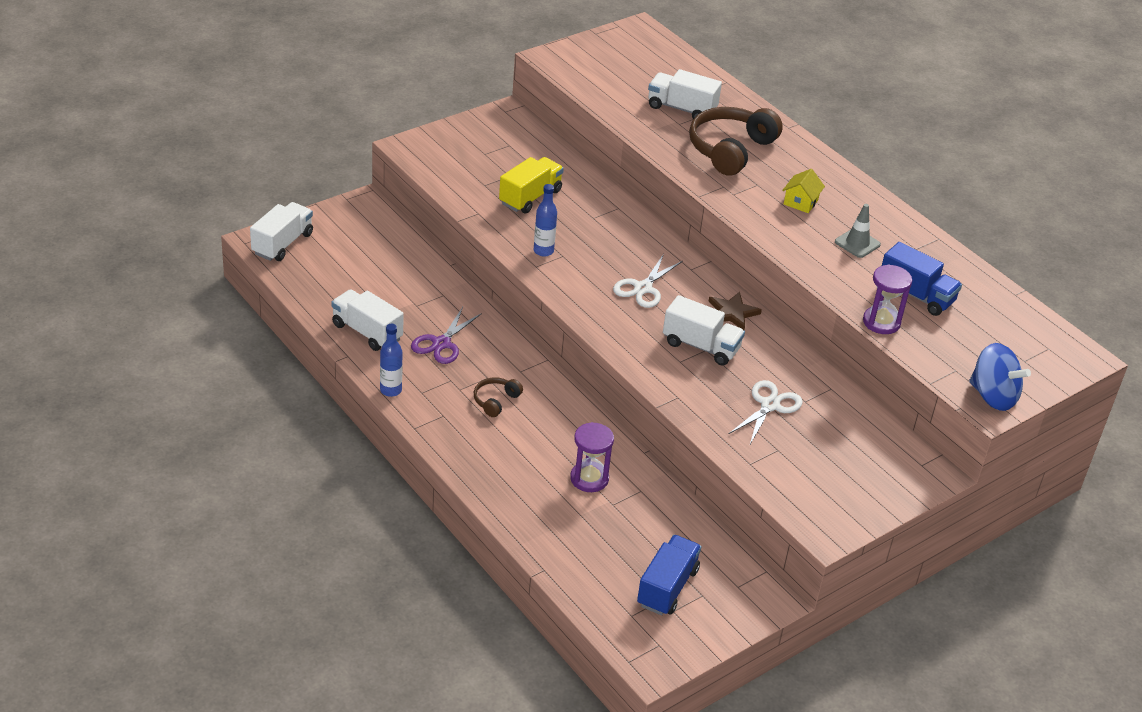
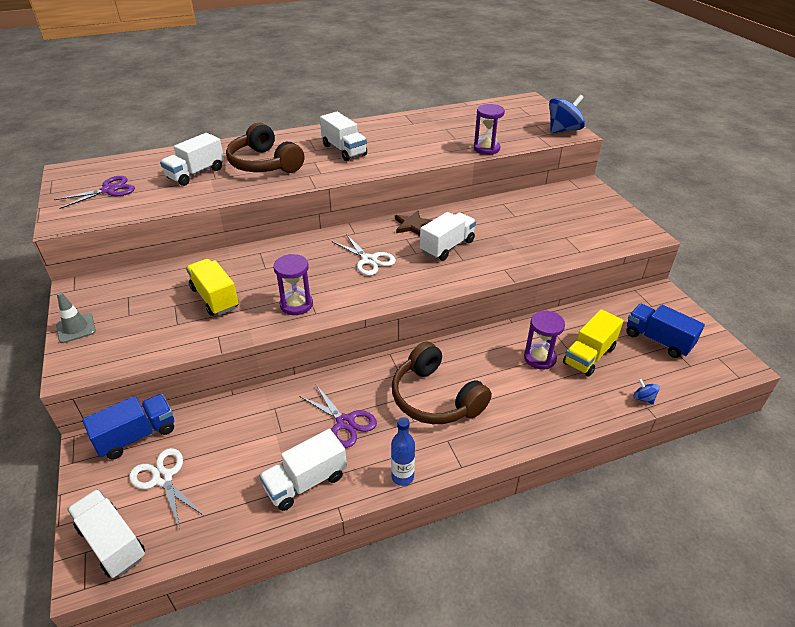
camera: 70 degrees left, 0 degrees up
brown headphones [474,377,523,417] -> brown headphones [392,341,492,424], size x2.10
blue bottle [534,184,557,257] -> purple hourglass [273,254,313,315]
white scissors [729,380,803,444] -> white scissors moved to [129,448,204,530]
yellow house [782,169,825,213] -> white truck [320,112,367,161]
grey traffic cone [835,204,881,258] -> grey traffic cone moved to [56,292,96,343]
blue truck [882,242,962,316] -> blue truck moved to [82,394,174,460]
none -> purple scissors [54,176,135,209]
none -> yellow truck [563,309,624,377]
none -> blue spinning top [633,379,660,405]

